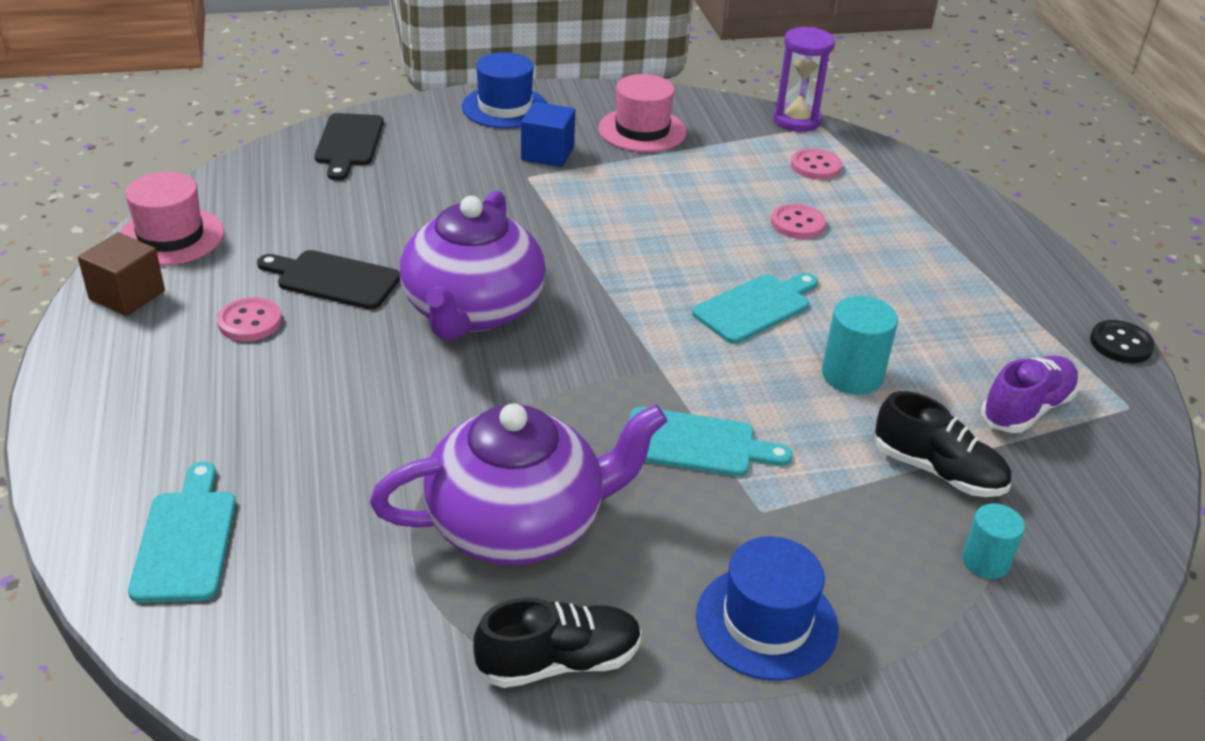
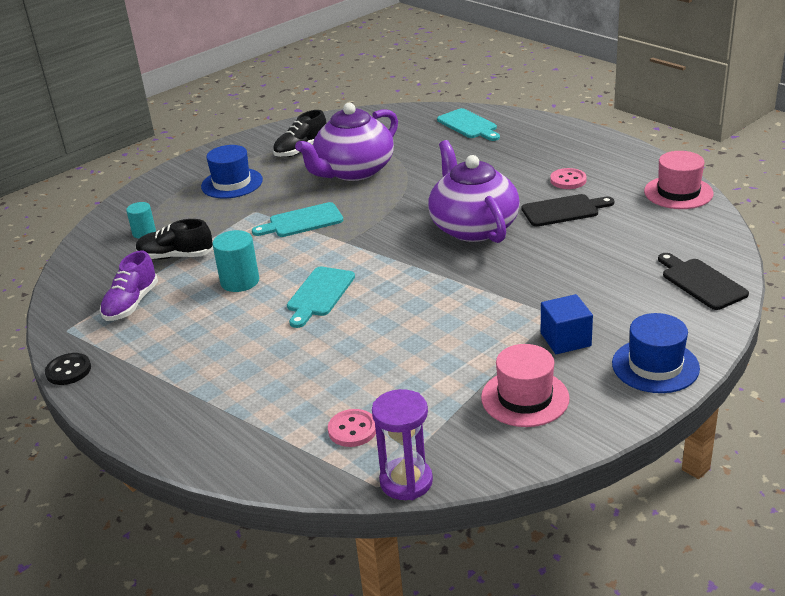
camera: 155 degrees right, 5 degrees down
brown cube [78,232,165,316] -> none
pink button [771,204,826,239] -> none

